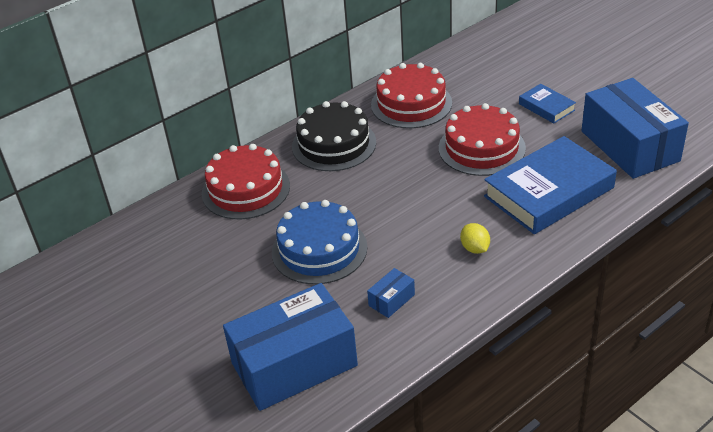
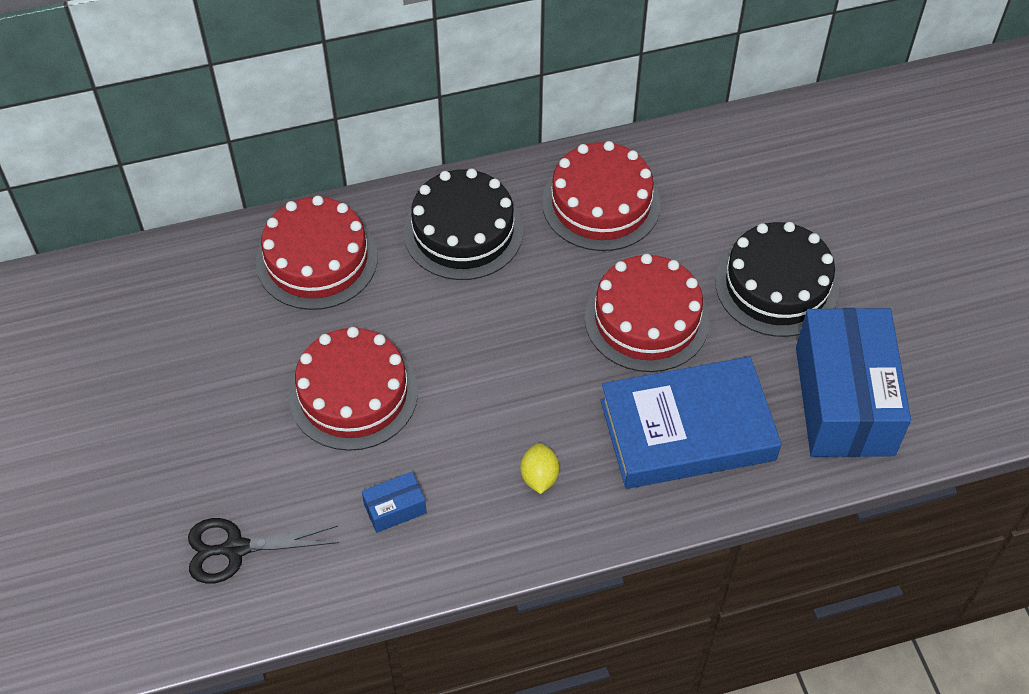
camera: 20 degrees right, 15 degrees up
blue box [223,283,358,411] -> black scissors [188,518,339,584]
blue cake [272,200,367,284] -> red cake [289,327,418,451]
blue book [519,84,576,123] -> black cake [715,222,839,337]

